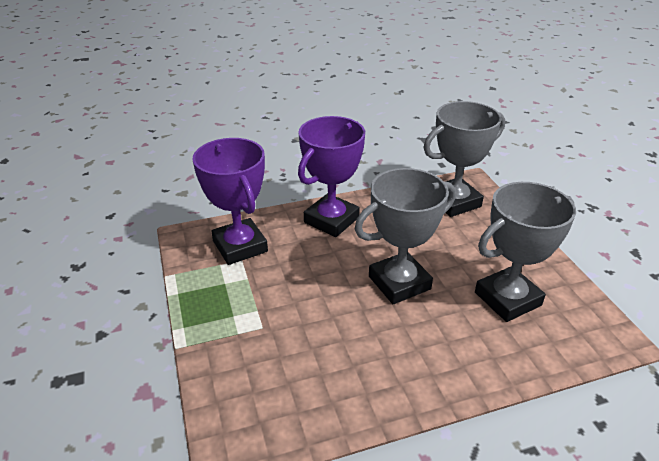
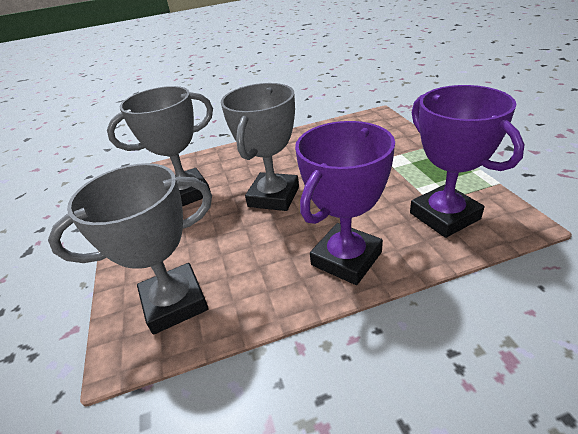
camera: 175 degrees left, 0 degrees up
grey trophy [355,168,456,304] -> grey trophy turned 45 degrees counterclockwise [220,83,299,211]

